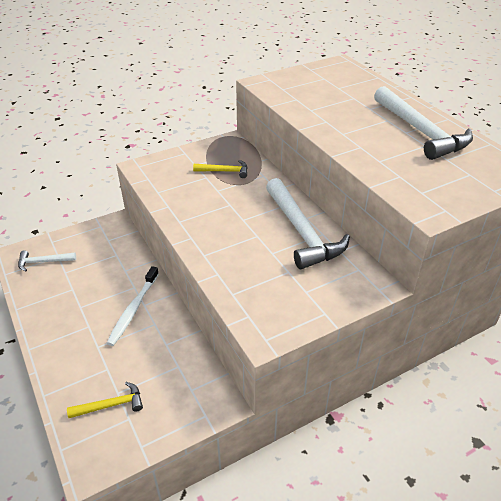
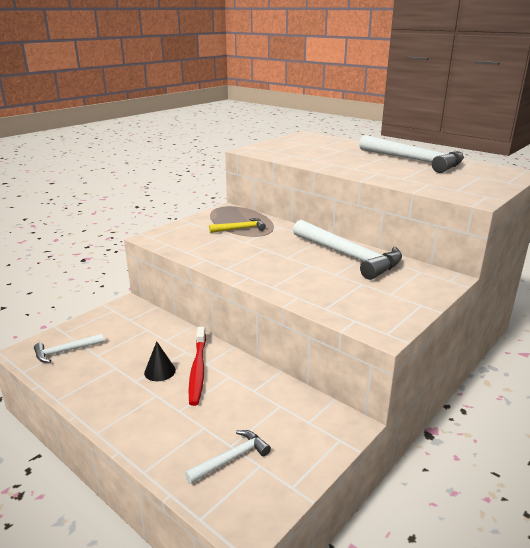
camera: 20 degrees left, 15 degrees down
yellow hammer [67,382,143,418] -> white hammer [185,430,271,484]
white toothbrush [107,266,159,346] -> red toothbrush [189,327,206,406]
none -> black cone [144,341,176,381]

